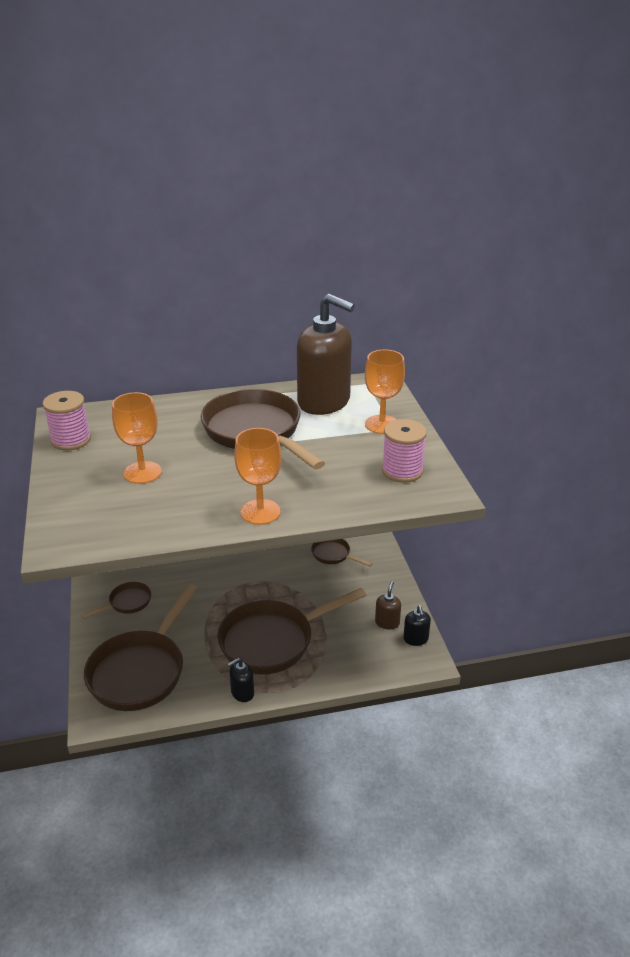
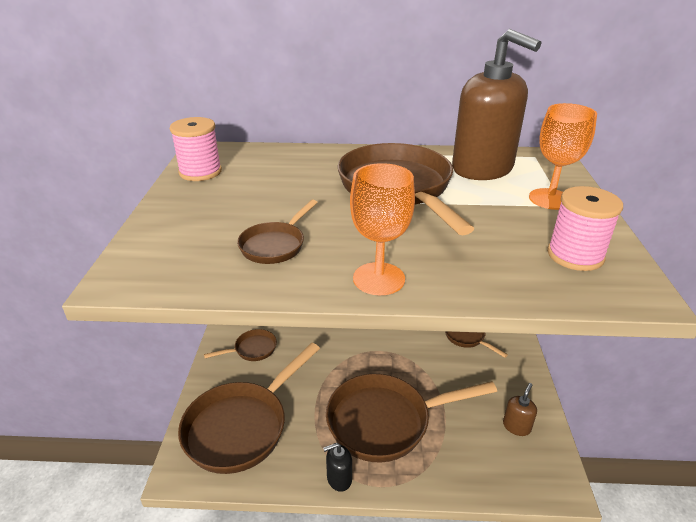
camera: 15 degrees right, 0 degrees up
orange goblet [112,392,162,484] -> none
black soap dispenser [403,605,431,646] -> none
none -> brown pan [237,200,318,264]

